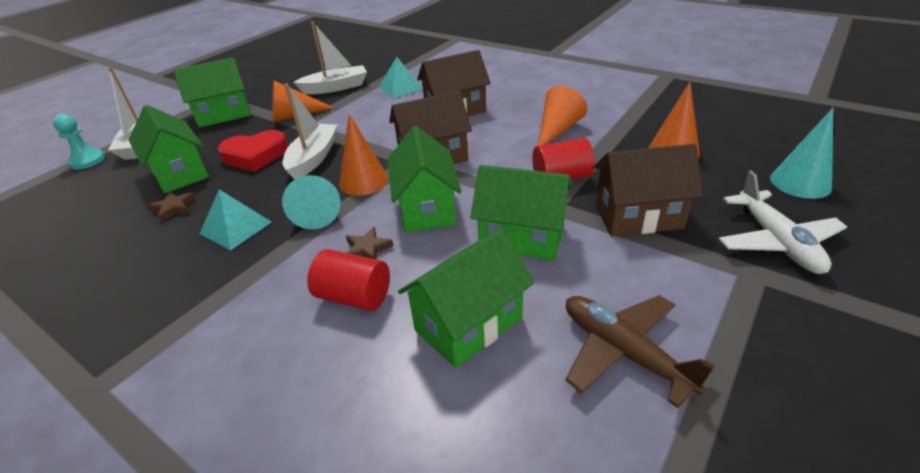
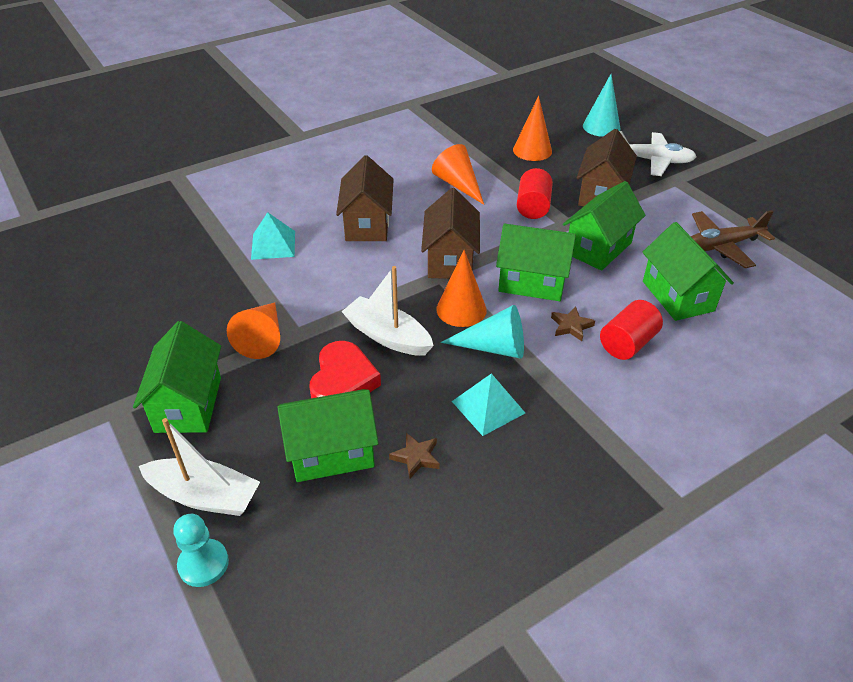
camera: 70 degrees left, 5 degrees up
white boat [294,21,367,94] -> none

